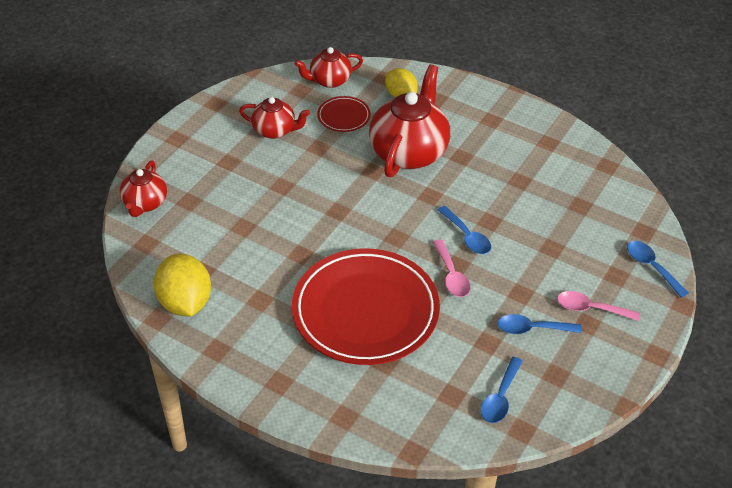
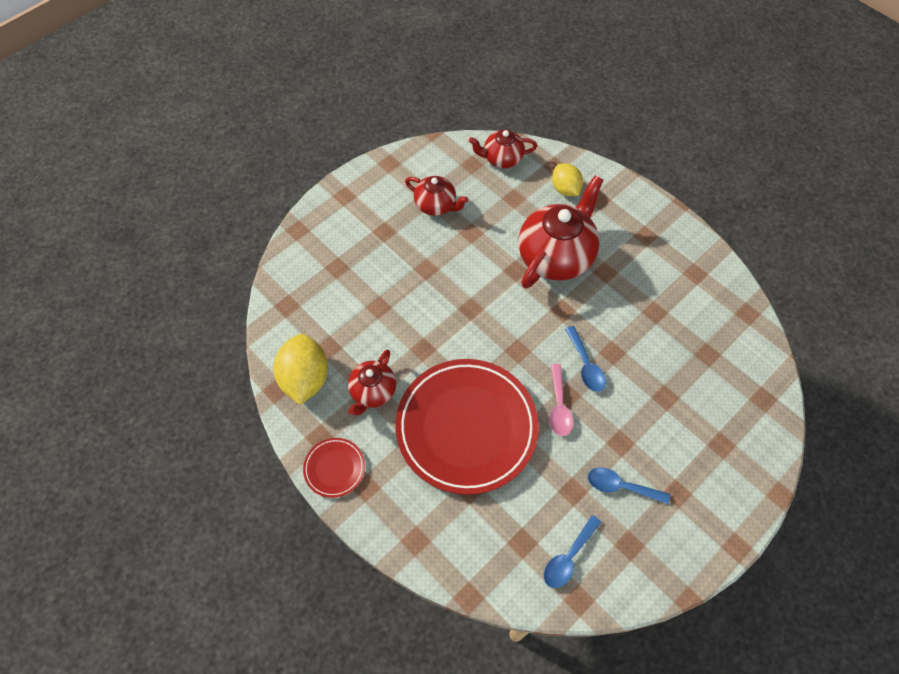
camera: 15 degrees right, 15 degrees up
red teapot [120,160,167,217] -> red teapot moved to [348,350,396,416]
red plate [317,96,371,132] -> red plate moved to [303,438,365,498]
pink spoon [557,291,640,321] -> none
blue spoon [627,241,689,298] -> none

